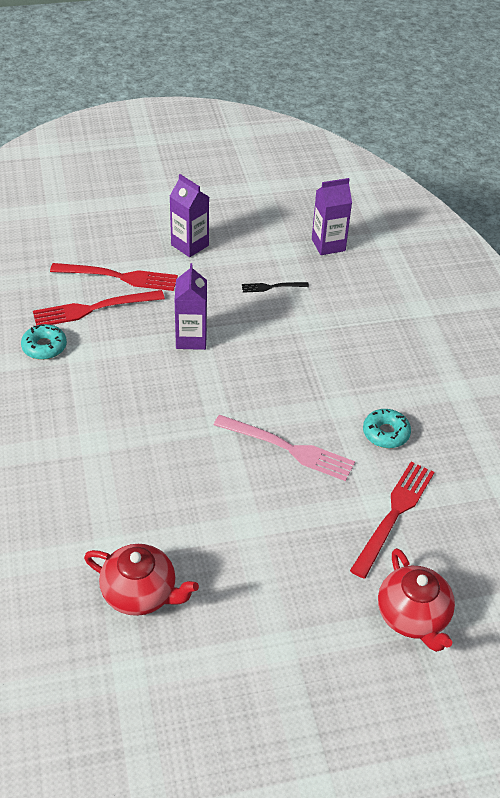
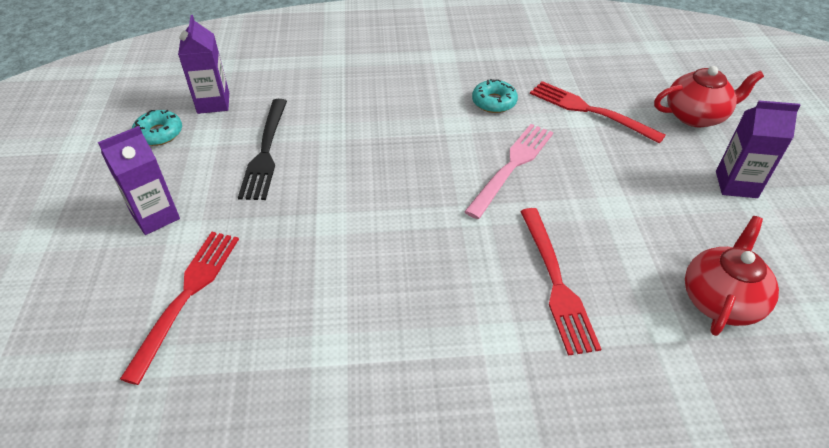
camera: 80 degrees left, 0 degrees up
turquoise donut [21,324,67,360] -> turquoise donut moved to [132,110,182,146]
red fork [33,290,165,326] -> red fork moved to [520,208,601,356]
purple carton [175,263,207,350] -> purple carton moved to [716,101,801,198]
black fork [242,282,309,293] -> black fork [238,99,287,200], size x1.90

